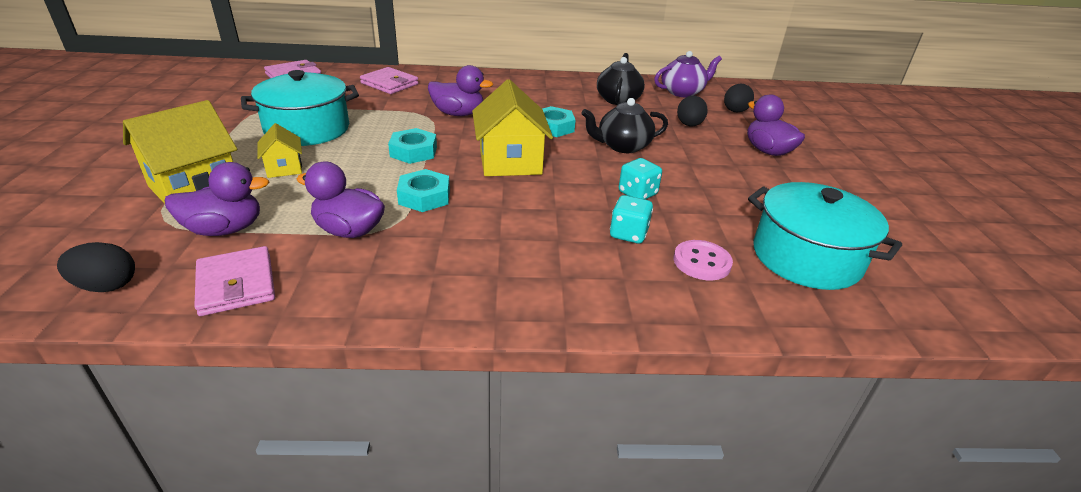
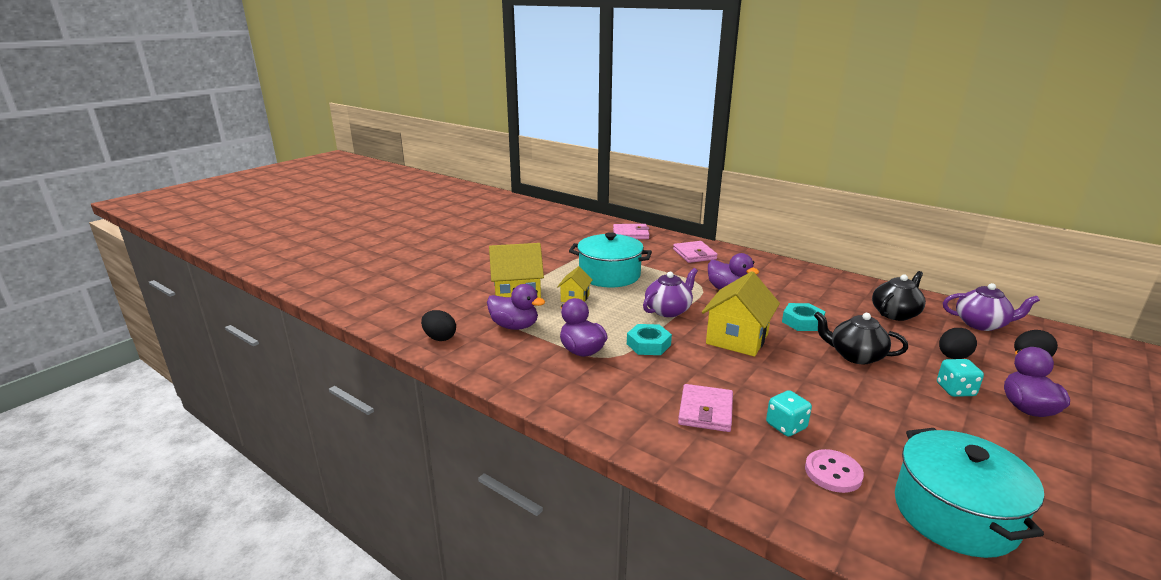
camera: 40 degrees right, 10 degrees down
pink wallet [194,246,275,316] -> pink wallet moved to [678,384,733,432]
turquoise nut [388,128,437,164] -> purple teapot [643,268,698,317]
turquoise dice [619,158,662,199] -> turquoise dice moved to [937,359,984,397]

